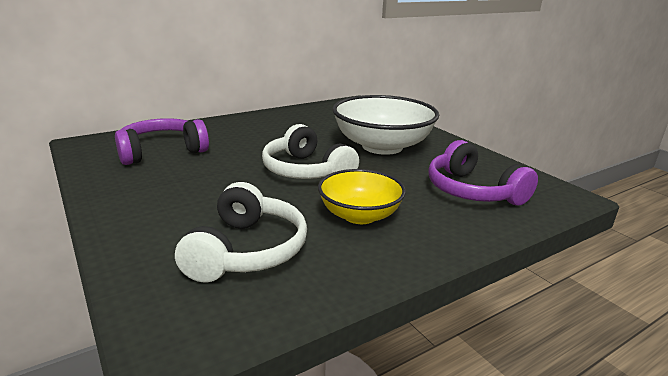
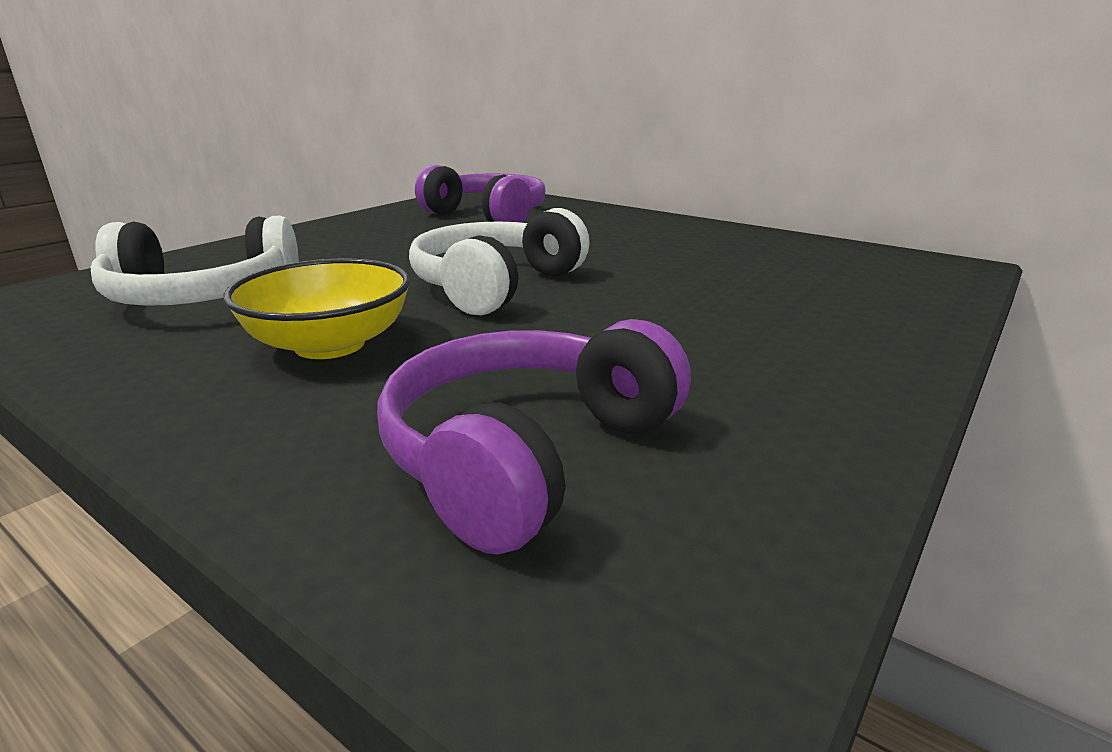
camera: 70 degrees right, 0 degrees up
white bowl [332,95,439,155] -> none

